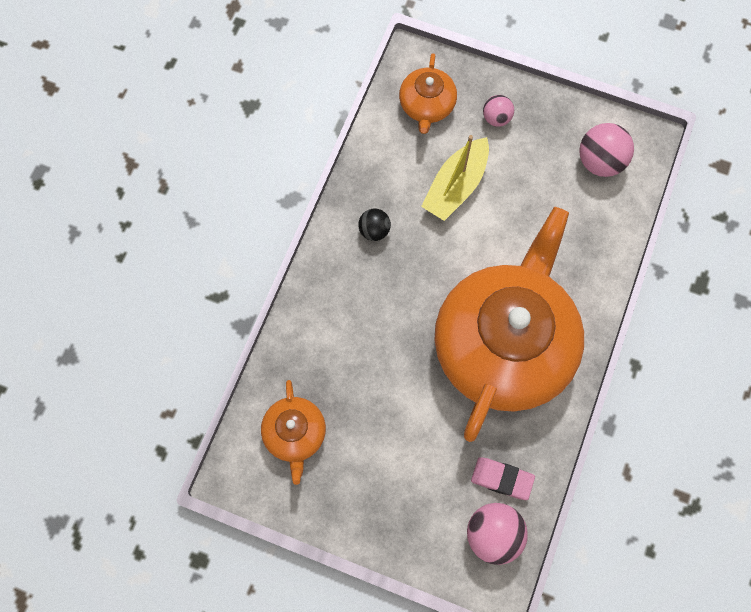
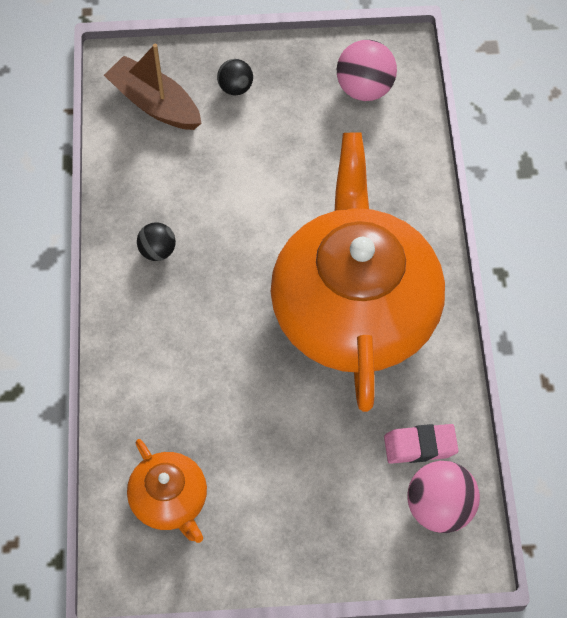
camera: 25 degrees left, 10 degrees down
orange teapot [399,53,457,134] -> brown boat [104,44,202,130]
yellow boat [421,135,489,221] -> none
pink ball [483,95,514,127] -> black ball [217,59,253,95]

